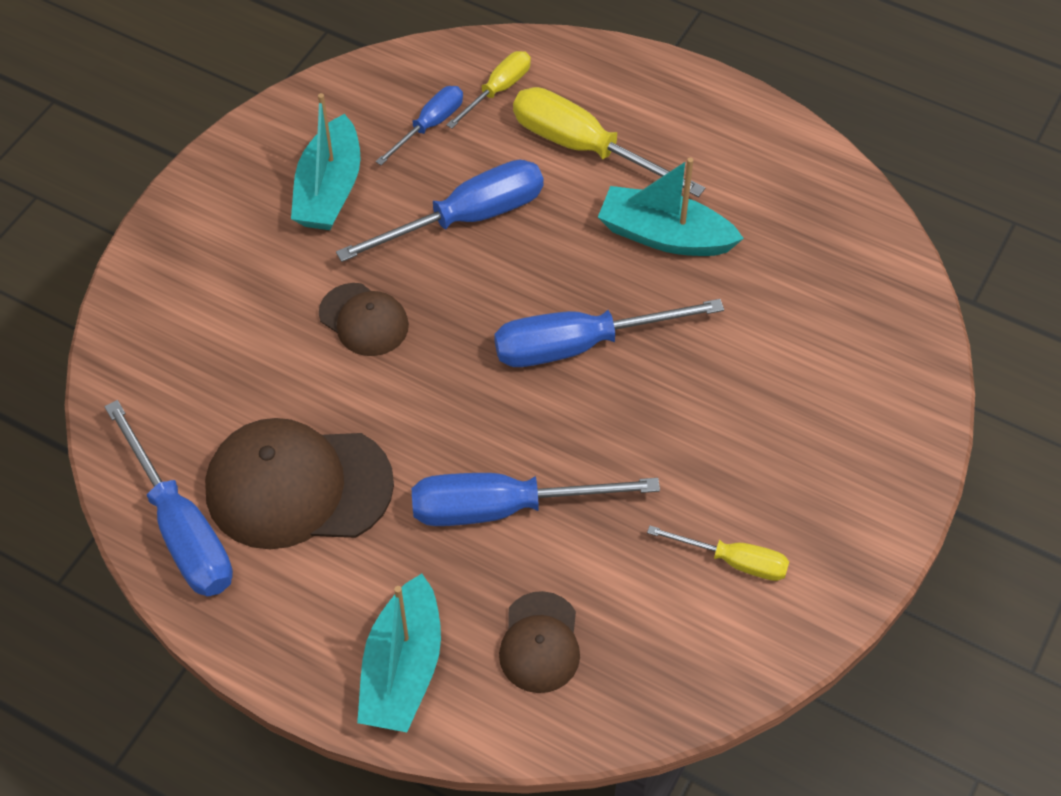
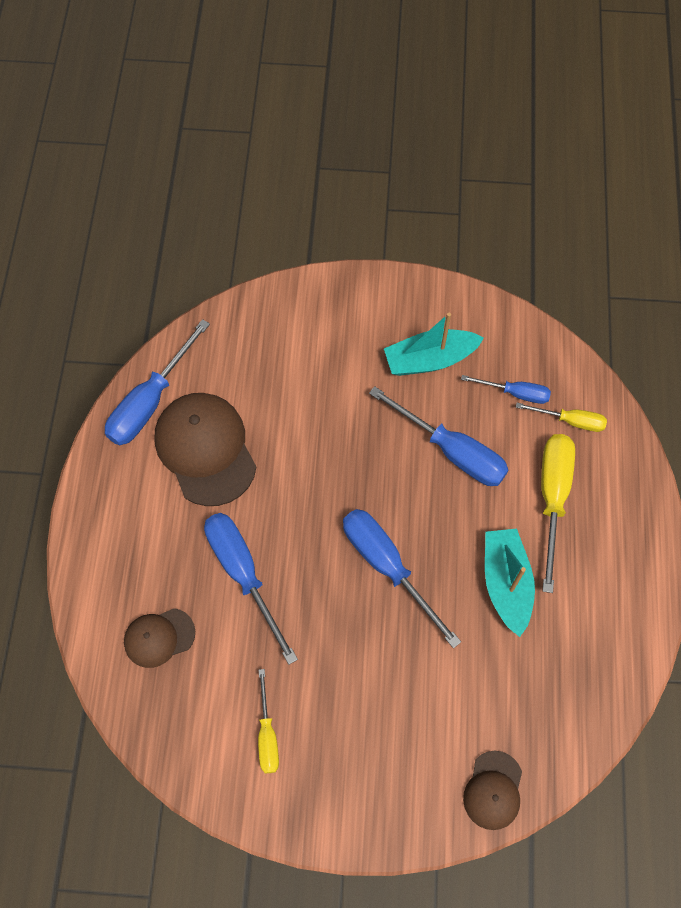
camera: 65 degrees right, 10 degrees up
brown cap [319,283,409,356] -> brown cap moved to [463,751,522,830]
turquoise boat [357,574,441,732] -> none

